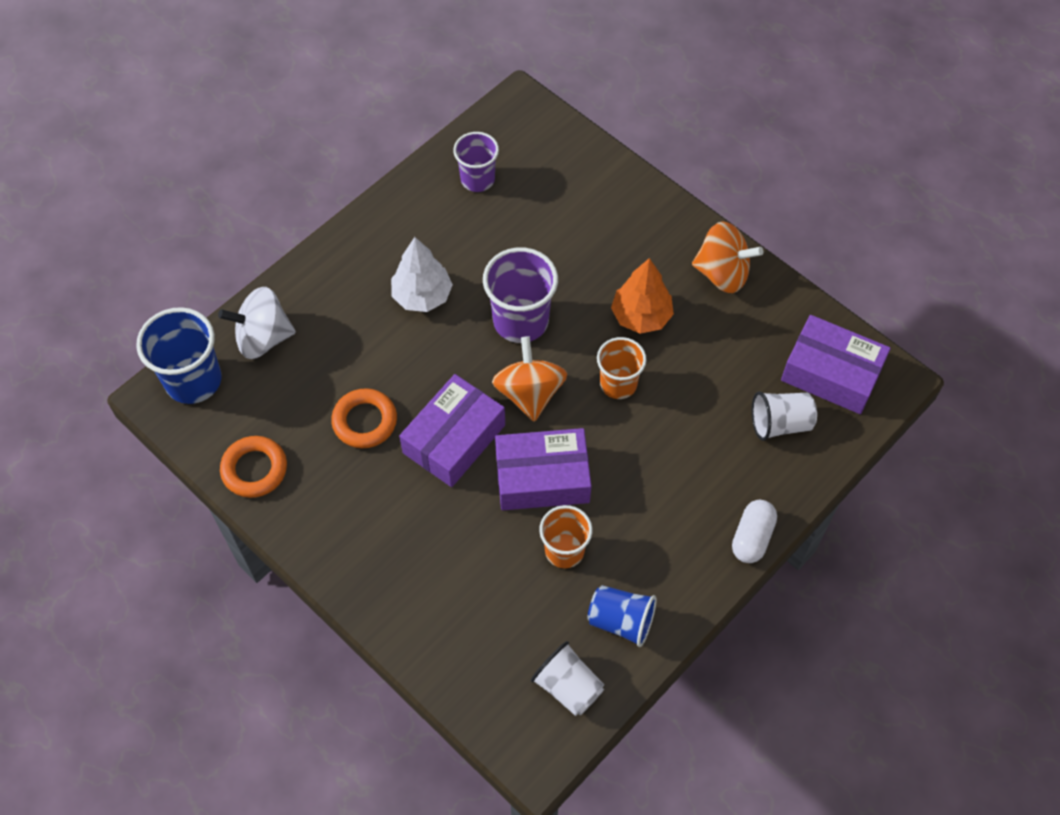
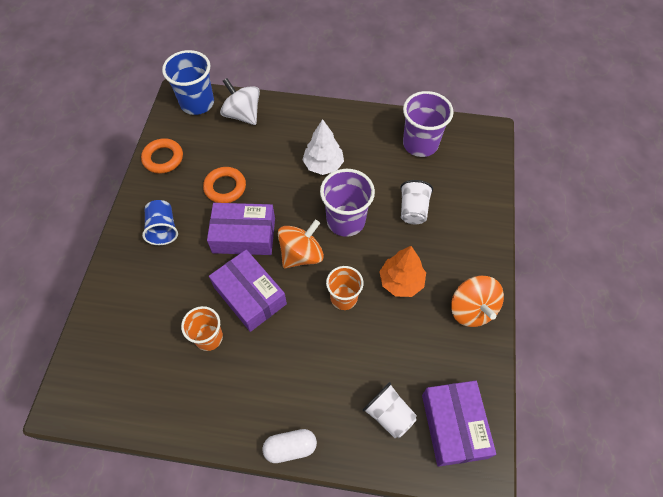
camera: 55 degrees right, 0 degrees up
purple cup [453,132,499,192] -> purple cup [403,91,454,157], size x1.53
white cup [531,641,604,716] -> white cup moved to [400,180,433,224]
blue cup [588,585,657,647] -> blue cup moved to [142,200,178,245]

